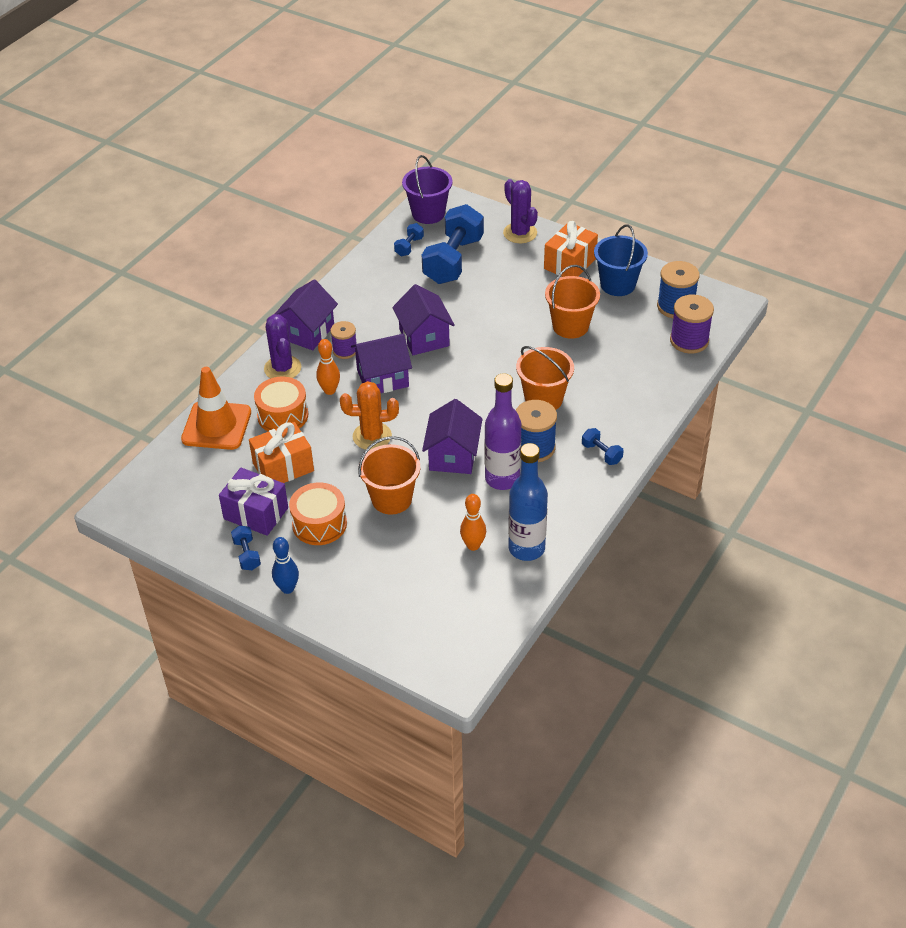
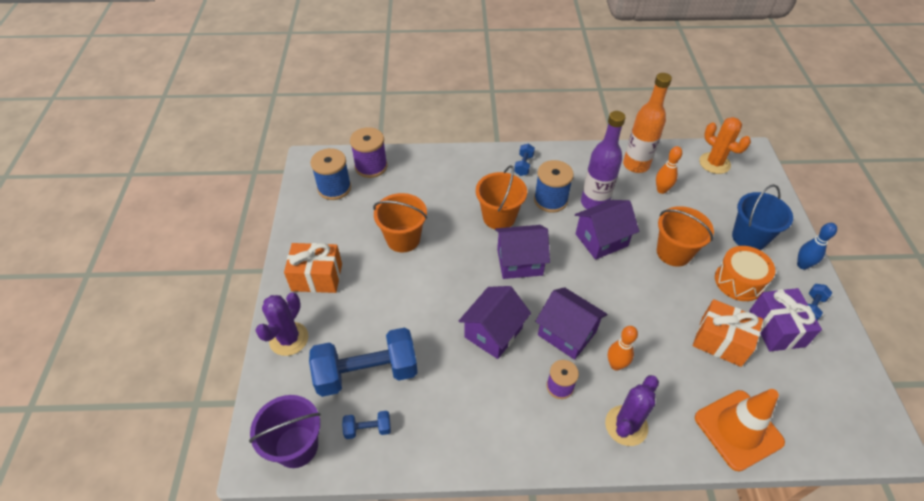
camera: 125 degrees left, 5 degrees up
orange drum [254,377,308,432] -> none
purple house [275,279,338,350] -> purple house moved to [495,225,550,279]
orange cactus [340,381,399,450] -> orange cactus moved to [699,117,751,174]
blue bottle [508,443,548,561] -> orange bottle [623,73,672,173]
blue bucket [594,224,648,296] -> blue bucket moved to [732,184,793,250]

